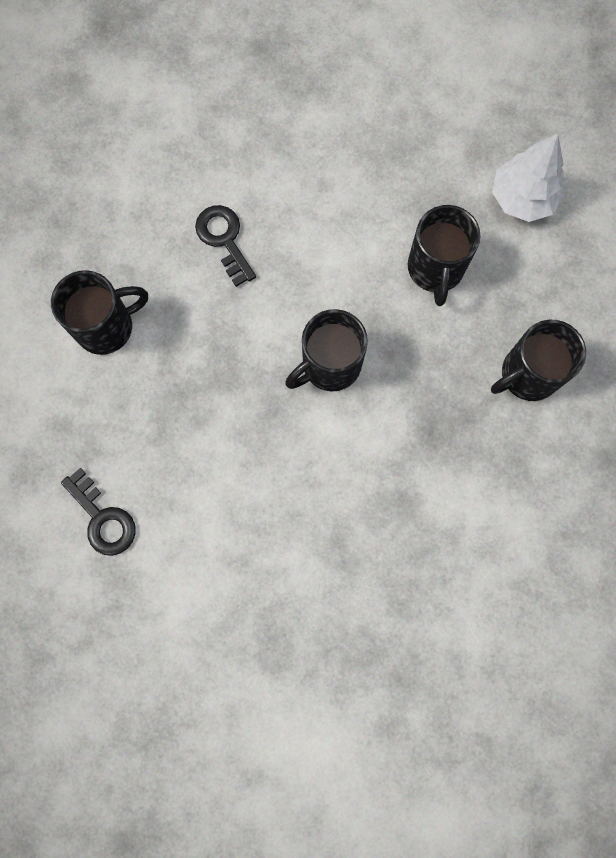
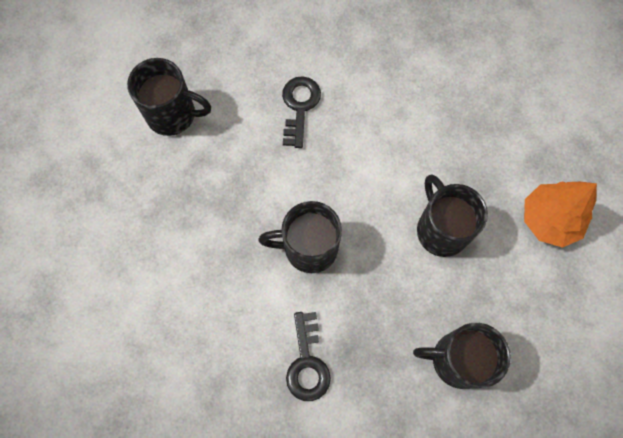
camera: 35 degrees right, 5 degrees down
black key [61,468,136,556] -> black key moved to [286,312,331,401]
black mug [408,205,481,306] -> black mug turned 120 degrees clockwise [417,174,488,257]
white tree [492,134,565,222] -> orange tree [524,182,597,248]

